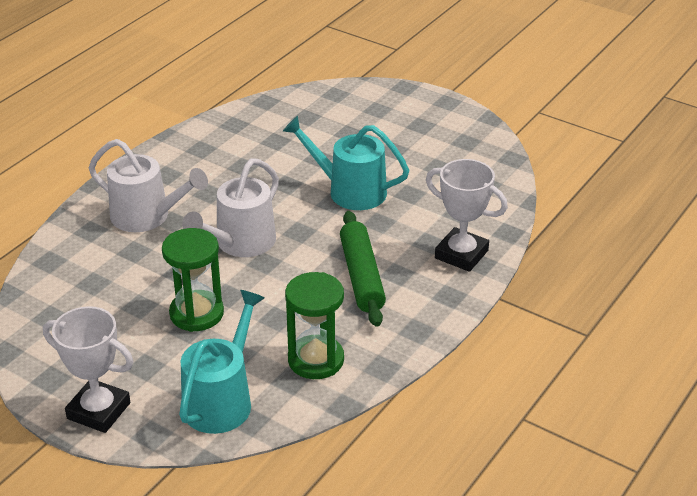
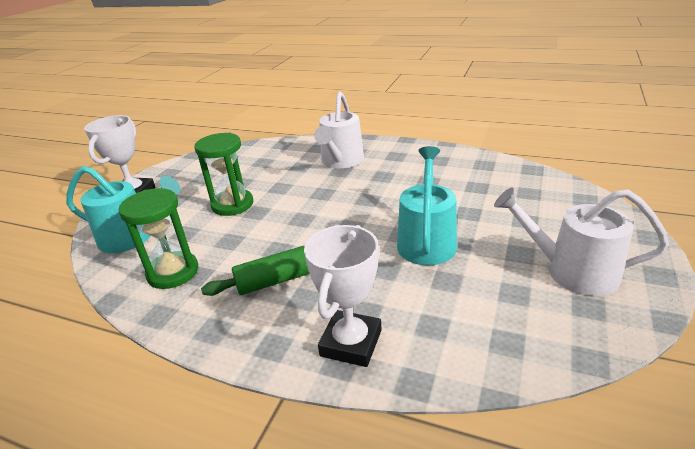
camera: 80 degrees right, 5 degrees down
white watering can [182,158,279,257] -> white watering can moved to [494,187,669,296]

